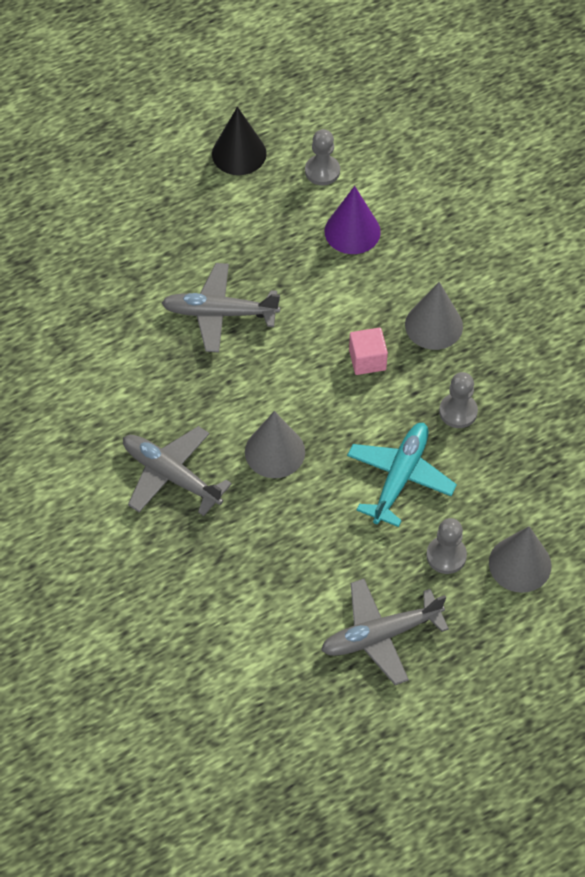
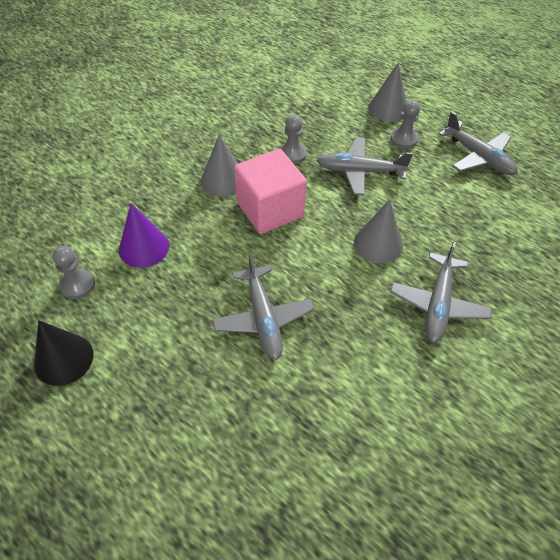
camera: 110 degrees left, 5 degrees down
turquoise plane [347,423,457,527] -> grey plane [317,137,413,196]
pink cube [349,328,388,375] -> pink cube [234,149,307,234], size x1.99

